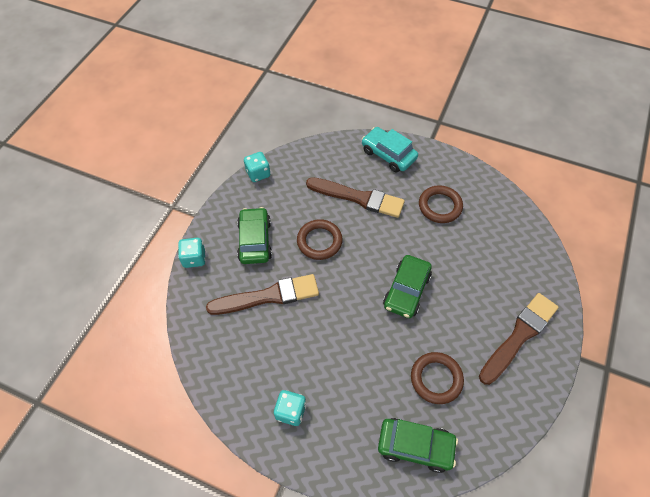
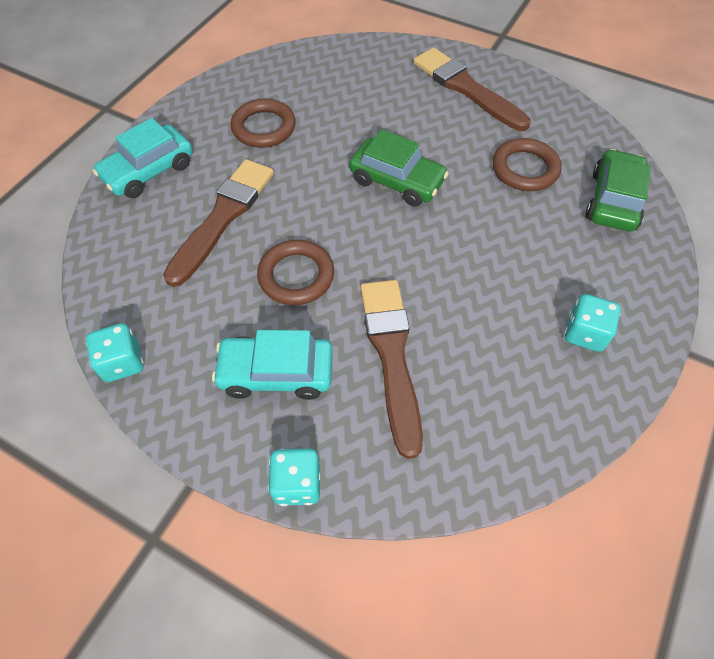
camera: 85 degrees left, 0 degrees up
green car [237,207,272,264] -> turquoise car [212,330,332,400]

